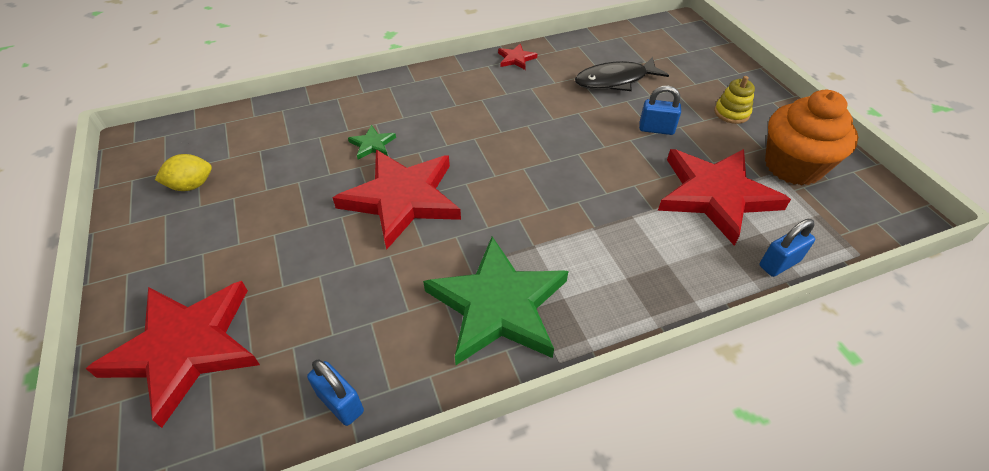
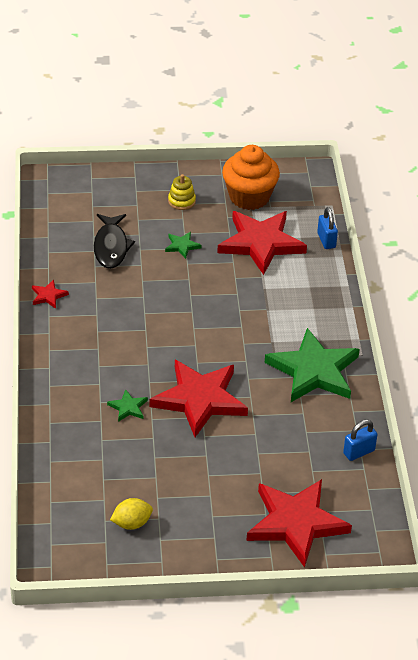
camera: 75 degrees left, 5 degrees down
yellow lemon [155,154,212,191] -> yellow lemon turned 75 degrees clockwise [110,498,153,530]
blue padlock [639,85,681,135] -> green star [165,232,202,259]

